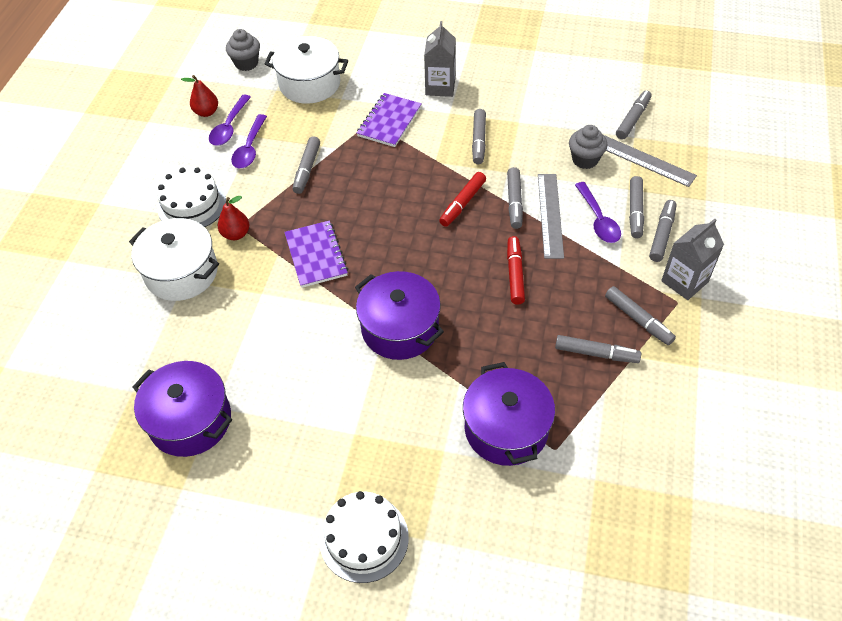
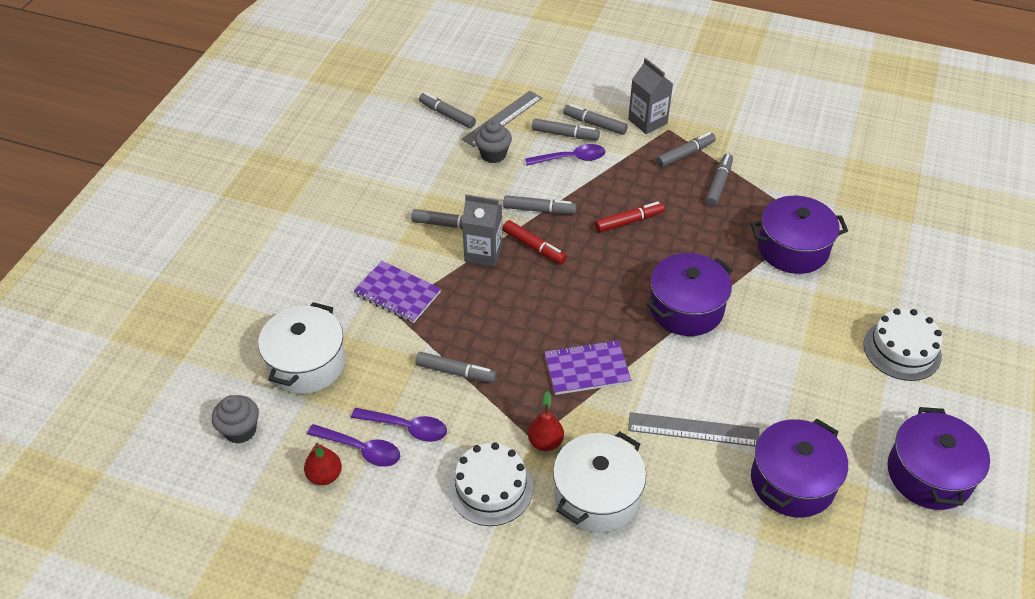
camera: 85 degrees left, 5 degrees down
grey carton [424,21,456,97] -> grey carton moved to [462,194,503,267]
red marker [507,236,525,305] -> red marker turned 150 degrees clockwise [595,201,665,233]
grey ruler [538,174,564,259] -> grey ruler moved to [628,412,759,447]
none -> purple pot [887,407,990,510]

